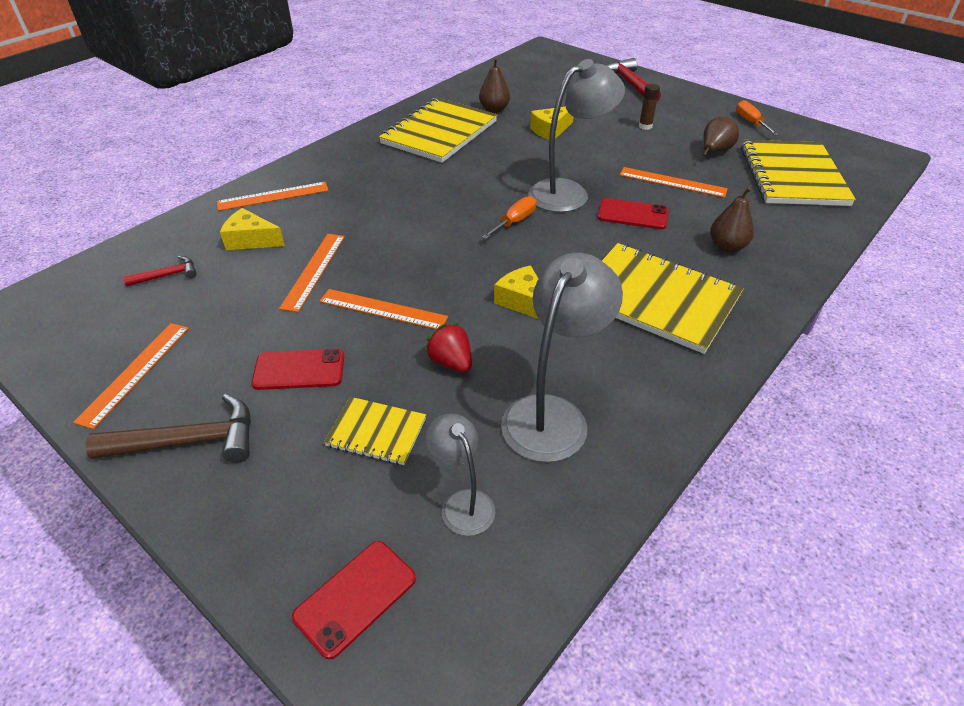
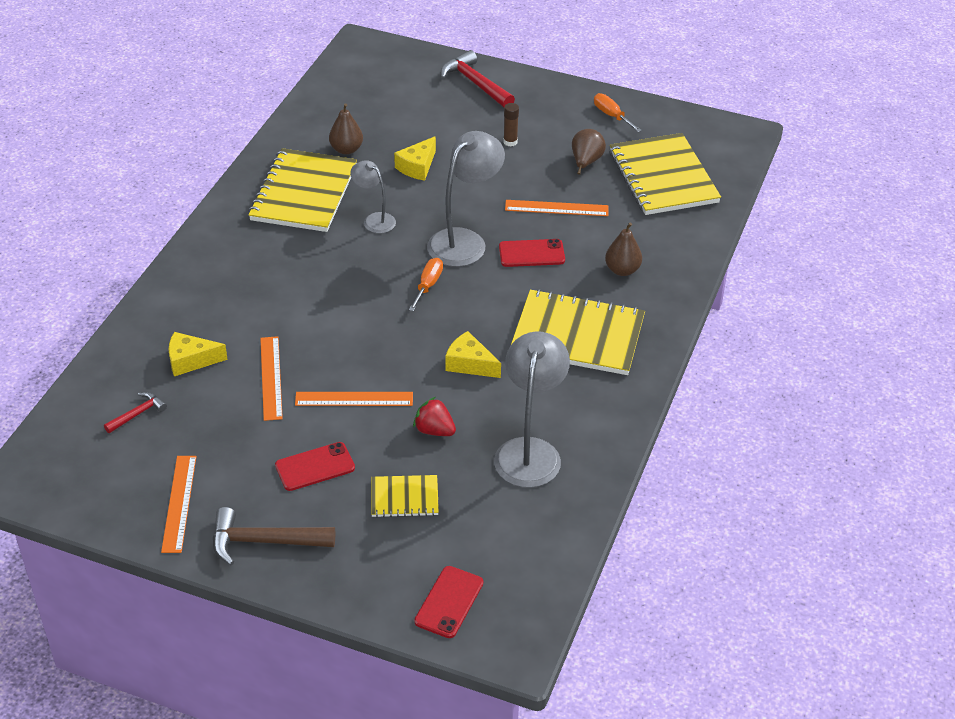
camera: 20 degrees left, 0 degrees up
brown hammer [86,394,251,463] -> brown hammer turned 150 degrees counterclockwise [213,507,335,565]
orange ruler [217,182,329,211] -> none
grey lamp [425,413,495,536] -> grey lamp moved to [350,160,396,233]

